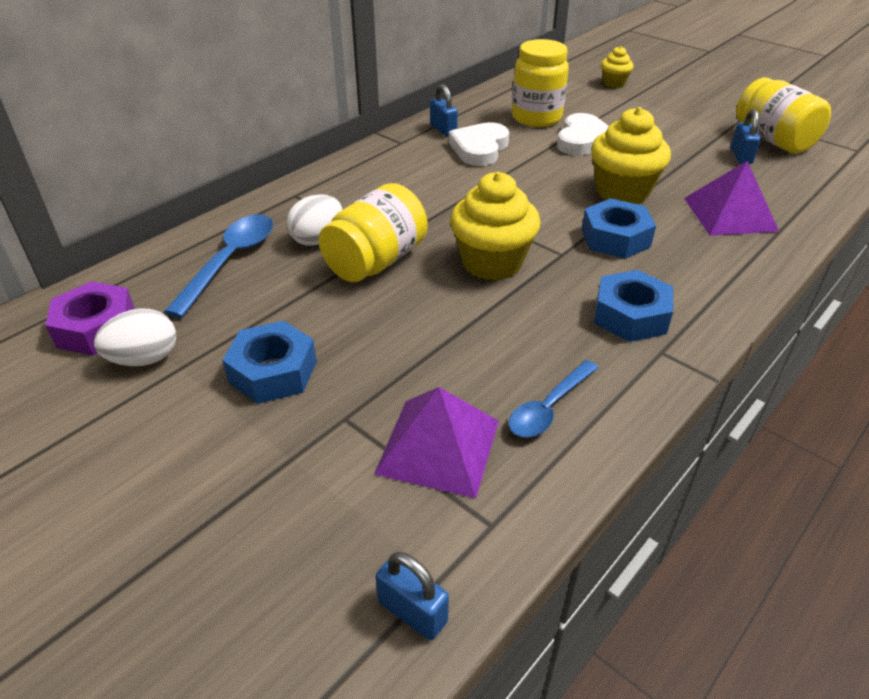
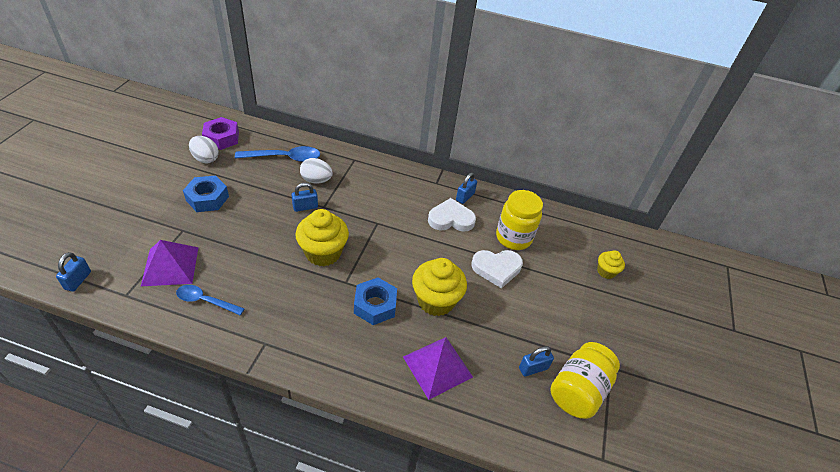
camera: 60 degrees right, 5 degrees up
yellow jar [319,183,428,282] -> blue padlock [292,183,318,212]
blue nut [594,270,673,342] -> none

